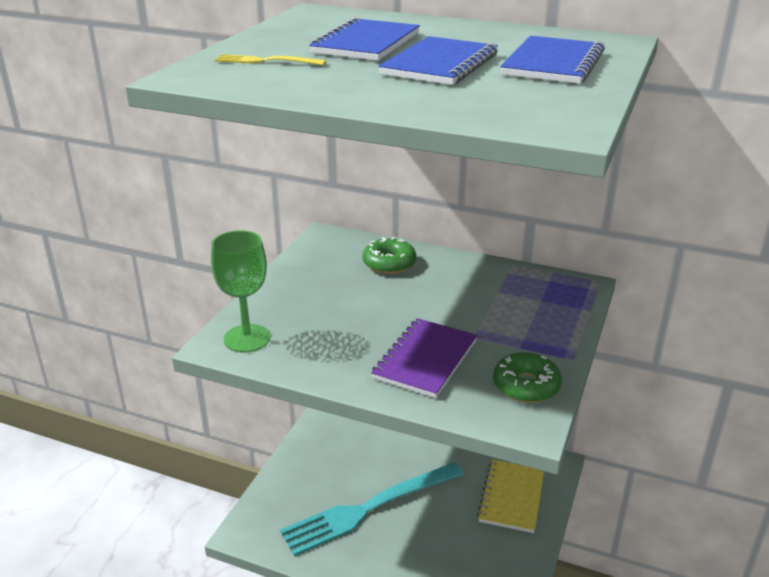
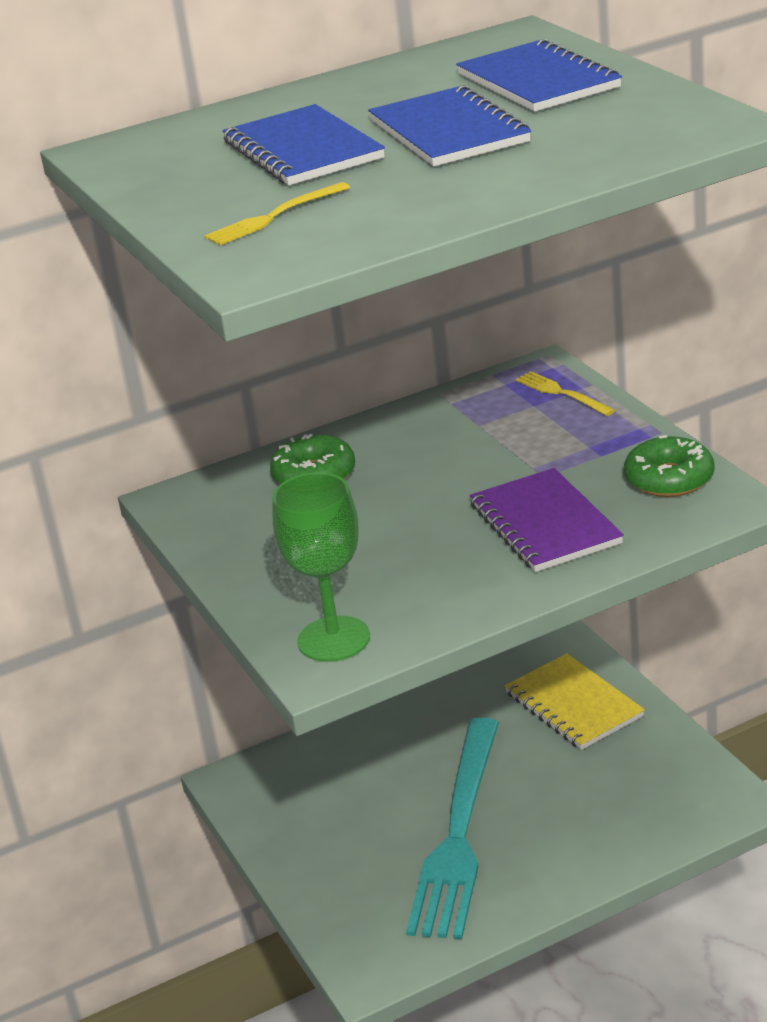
camera: 45 degrees left, 0 degrees up
none -> yellow fork [516,371,615,416]

